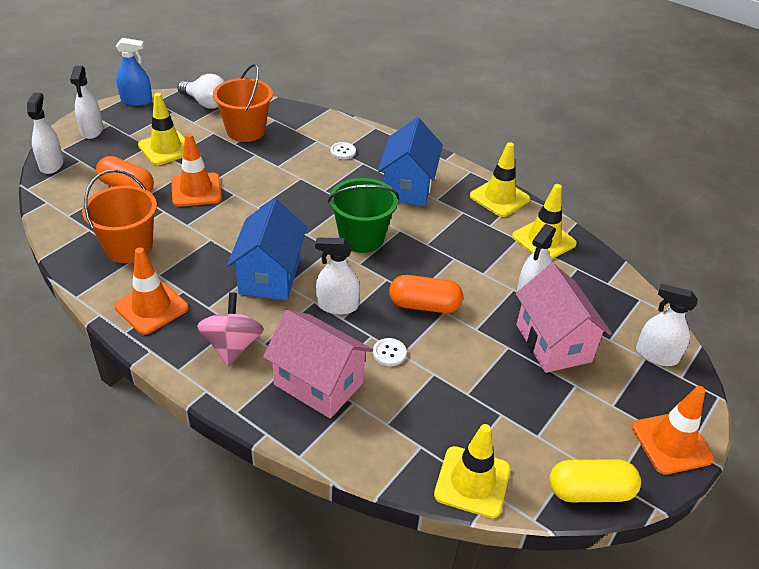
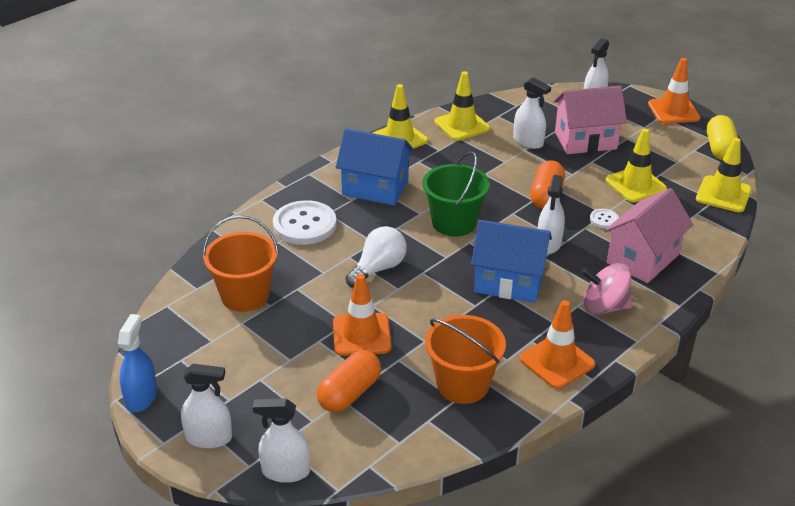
camera: 80 degrees left, 5 degrees down
yellow traffic cone [138,93,185,165] -> yellow traffic cone moved to [605,129,667,203]
white light bulb [177,74,225,109] -> white light bulb moved to [346,226,407,288]
white button [330,142,356,159] -> white button [273,200,336,245], size x2.19

